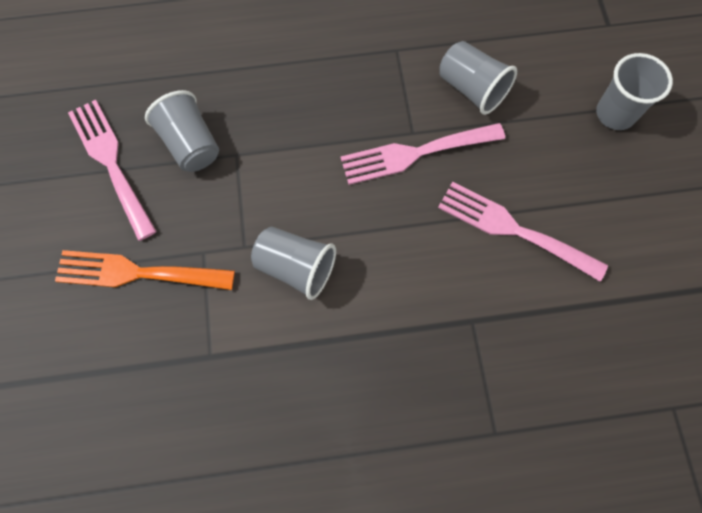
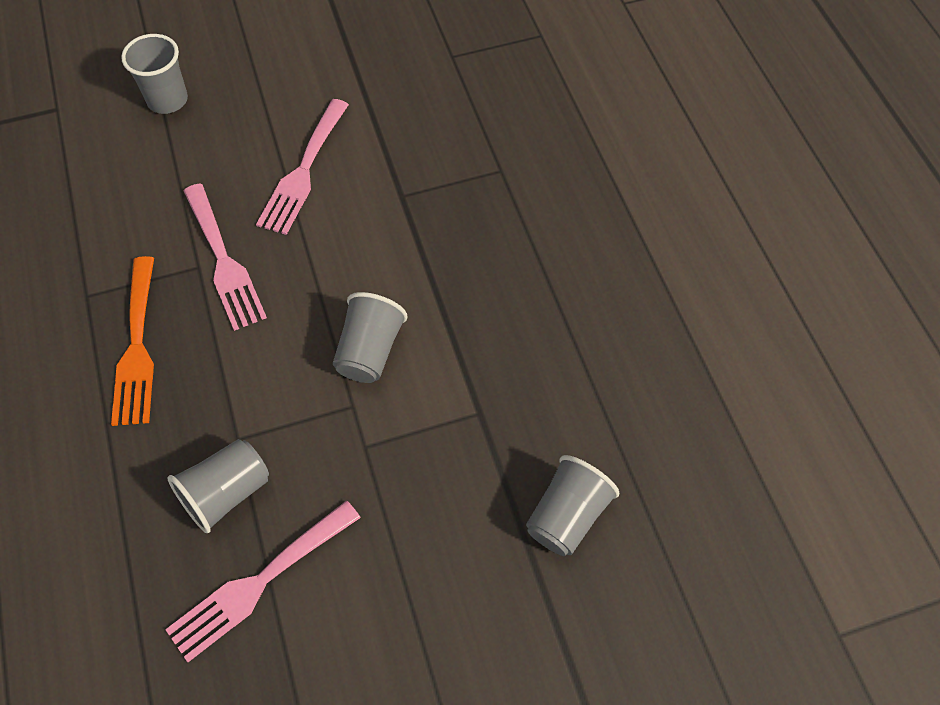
camera: 100 degrees left, 10 degrees down
orange fork [55,250,235,290] -> orange fork moved to [111,256,154,426]
grey cup [439,41,517,115] -> grey cup moved to [526,455,620,556]

